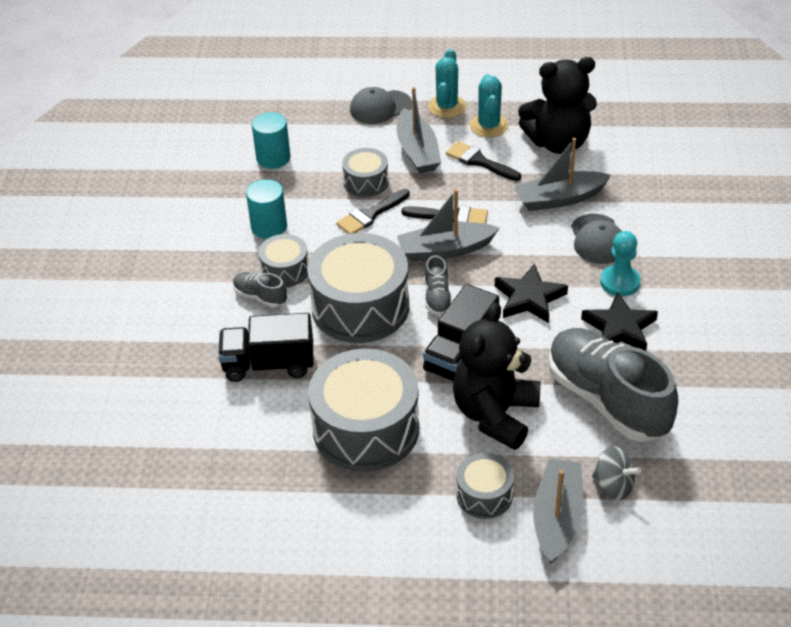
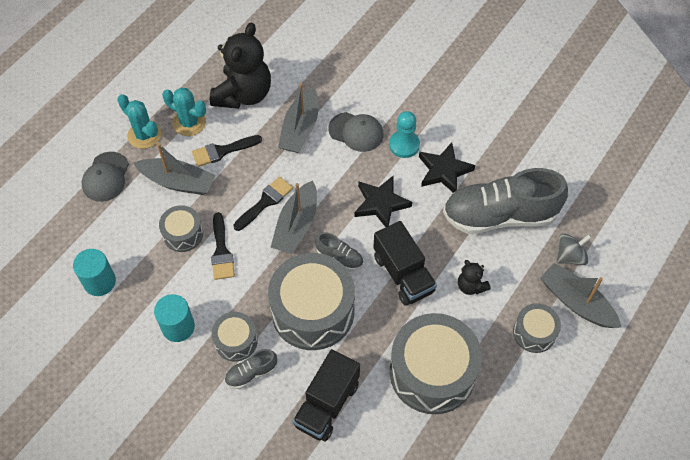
camera: 60 degrees left, 15 degrees up
black teddy bear [453,302,541,450] -> black teddy bear [458,260,491,295], size x0.46

